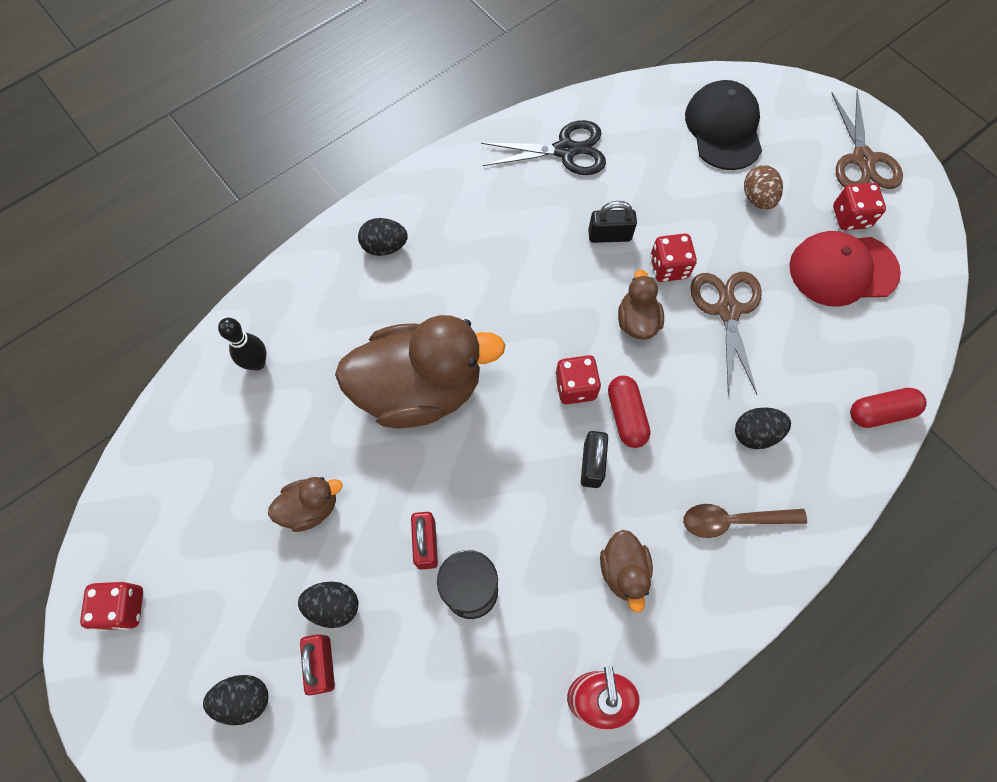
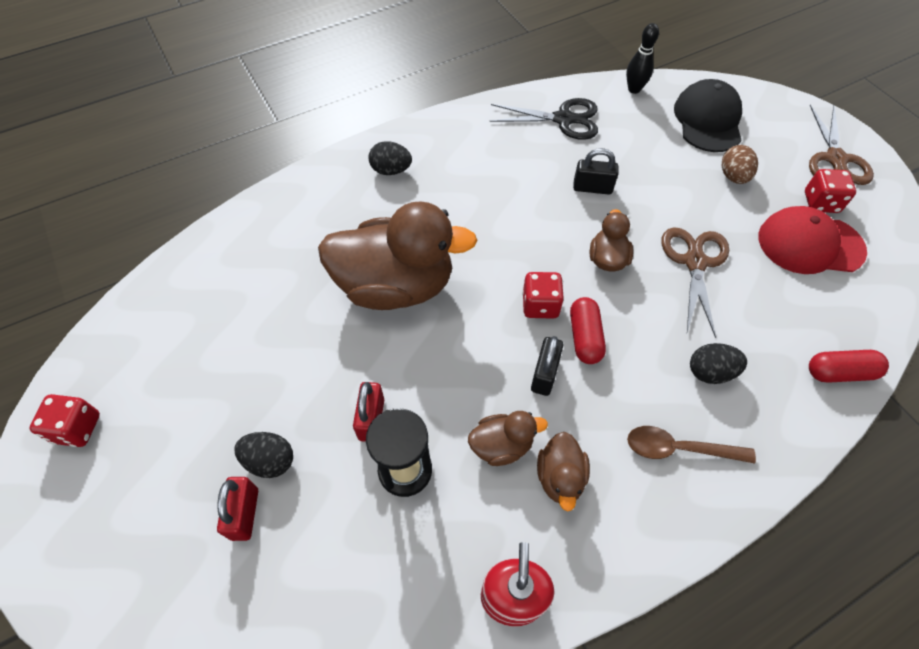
camera: 10 degrees right, 10 degrees down
black egg [203,675,268,725] -> none
black bowling pin [218,318,266,371] -> black bowling pin moved to [626,23,659,94]
brown duck [268,477,342,532] -> brown duck moved to [468,411,548,466]
red dice [650,233,697,282] -> none

